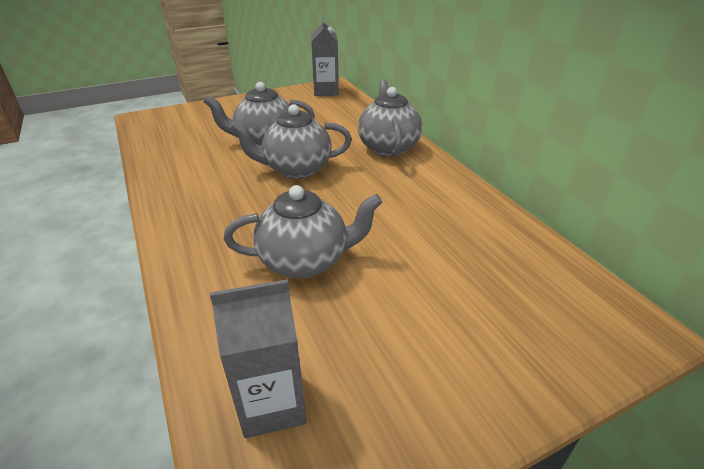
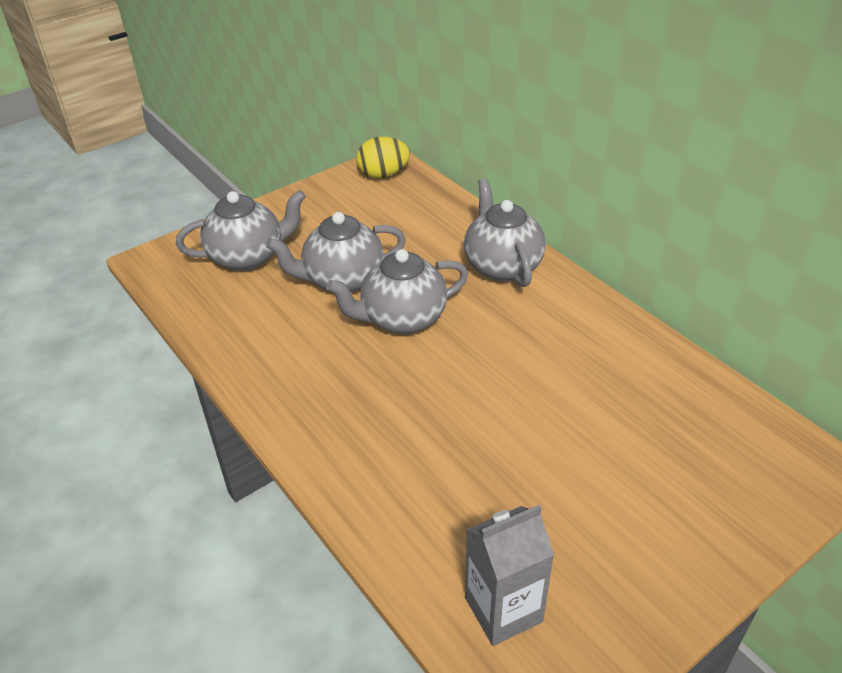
camera: 10 degrees left, 5 degrees up
grey teapot [224,185,383,279] -> grey teapot moved to [176,190,306,271]
grey carton [311,17,339,96] -> yellow egg [356,137,410,178]

